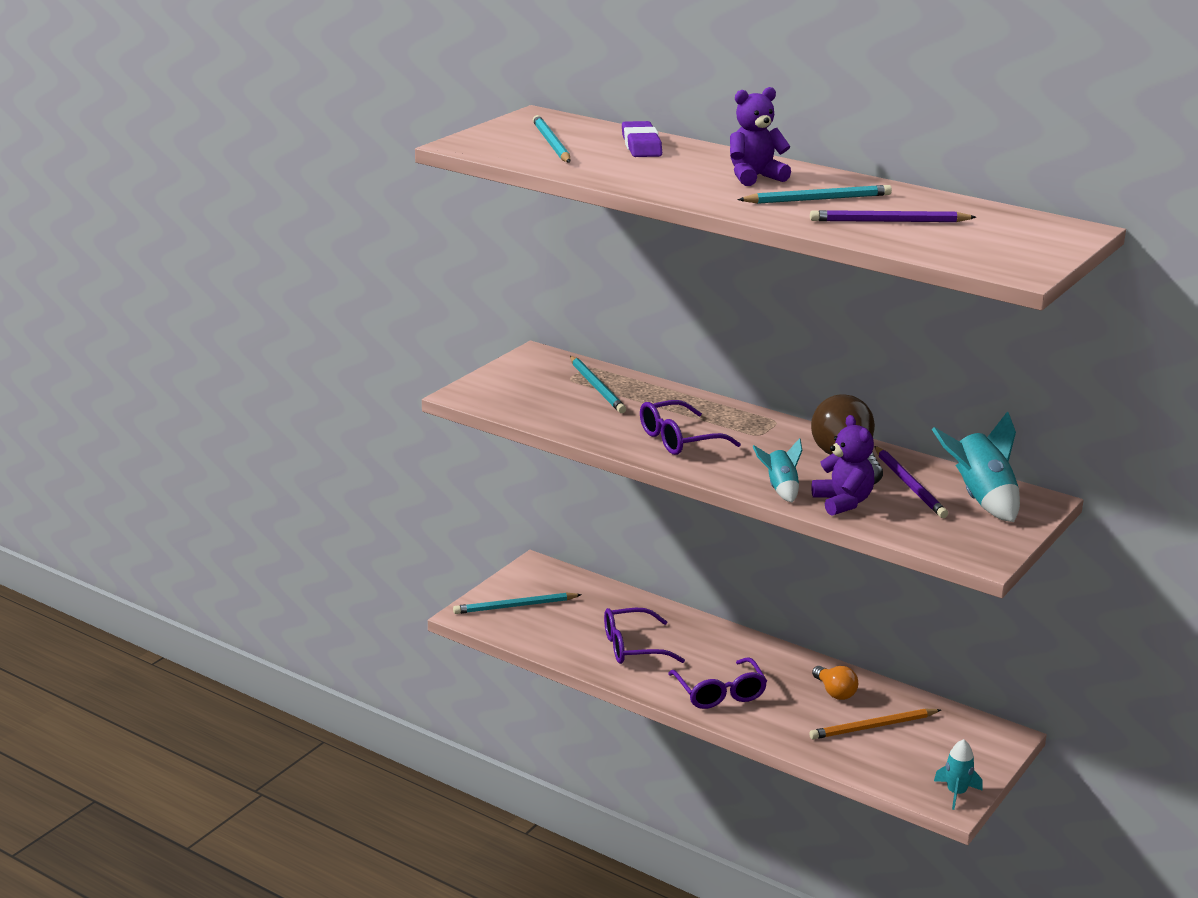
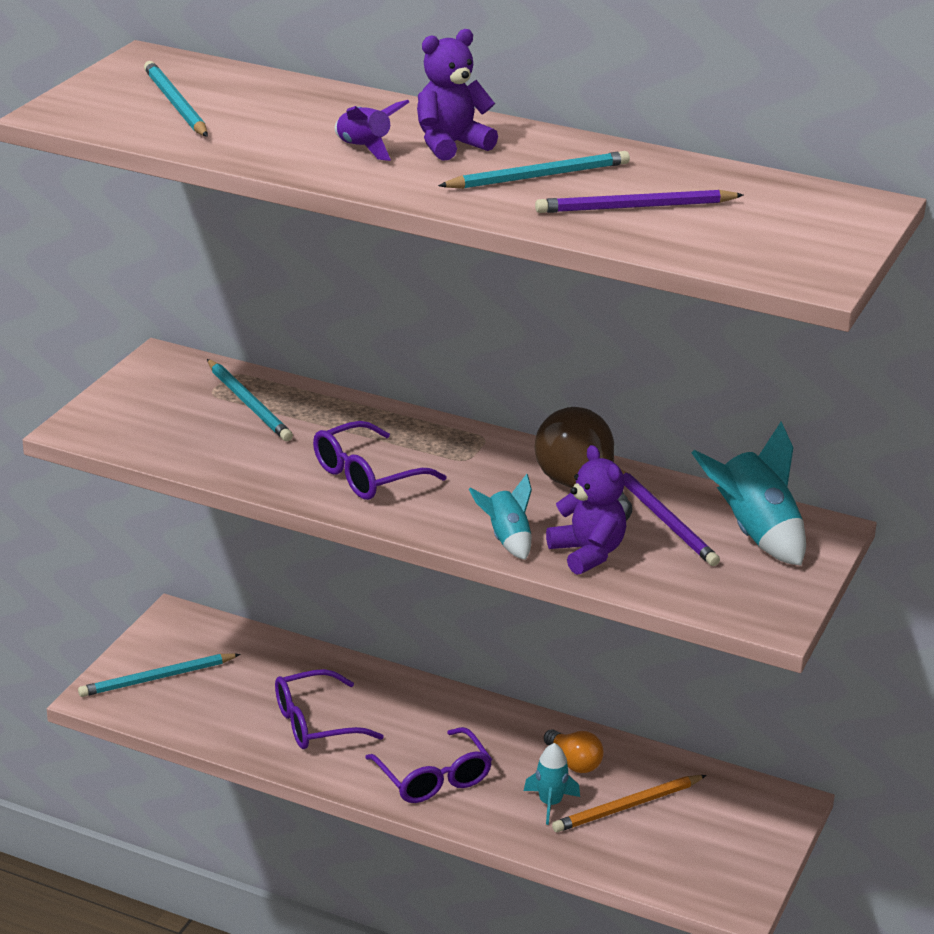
camera: 10 degrees left, 5 degrees up
purple eraser [622,121,662,157] -> none
turquoise rocket [934,739,983,810] -> turquoise rocket moved to [524,743,580,825]
none -> purple rocket [335,100,409,161]

